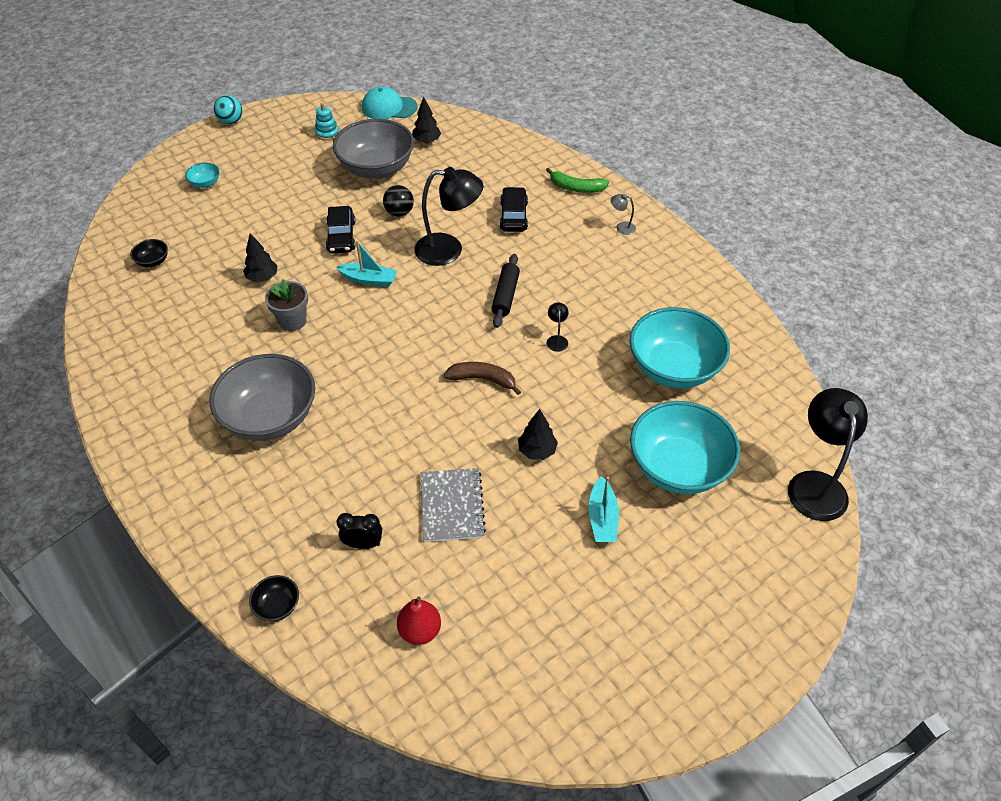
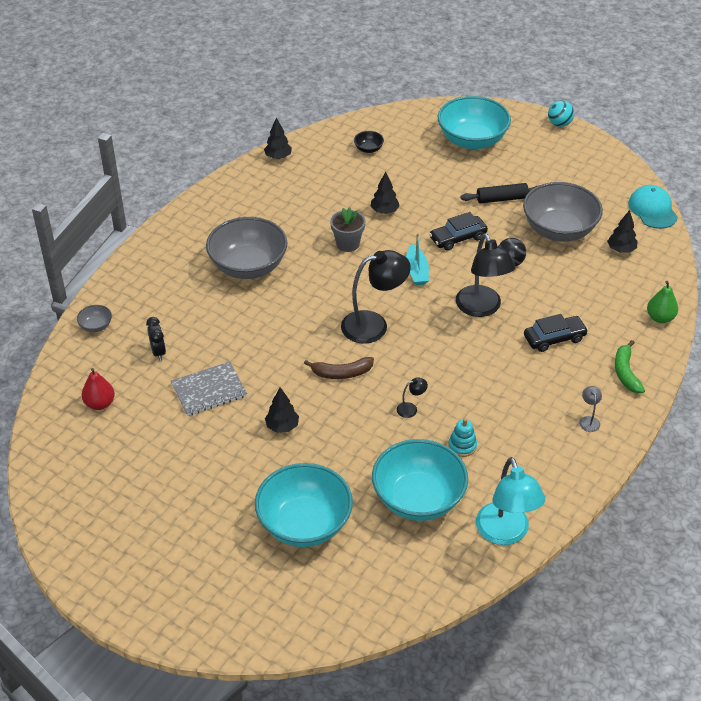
camera: 70 degrees right, 5 degrees down
turquoise bowl [185,163,219,188] -> turquoise bowl [438,96,511,150], size x2.42
black bowl [249,575,299,621] -> grey bowl [77,305,112,332]
turquoise stacking toy [315,103,339,141] -> turquoise stacking toy moved to [448,418,477,457]
brown banana [444,362,521,395] -> brown banana turned 90 degrees clockwise [304,357,374,379]
black rolling pin [491,254,520,328] -> black rolling pin moved to [461,183,539,203]
turquoise boat [589,476,619,542] -> none
black lamp [788,388,868,521] -> black lamp moved to [341,250,411,344]
none -> black tree [264,118,292,159]
none -> turquoise lamp [476,457,545,545]
none -> green pear [647,281,678,323]

